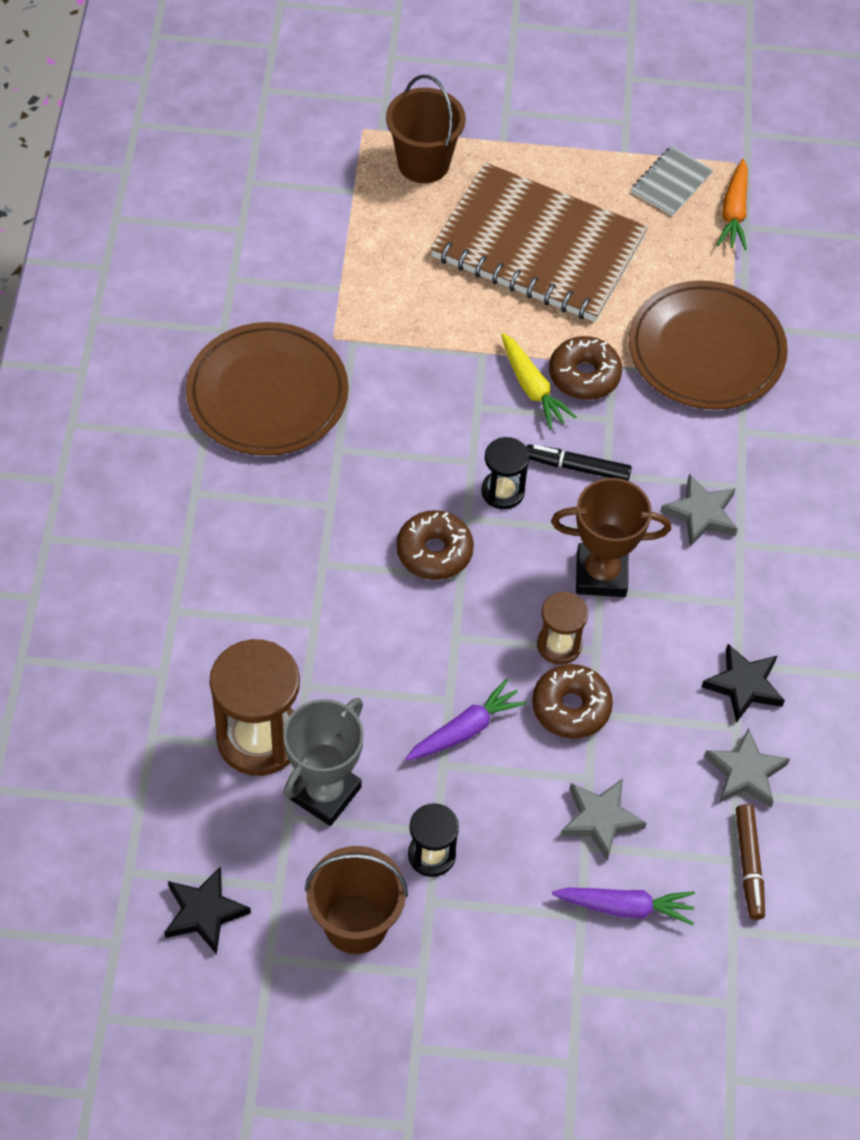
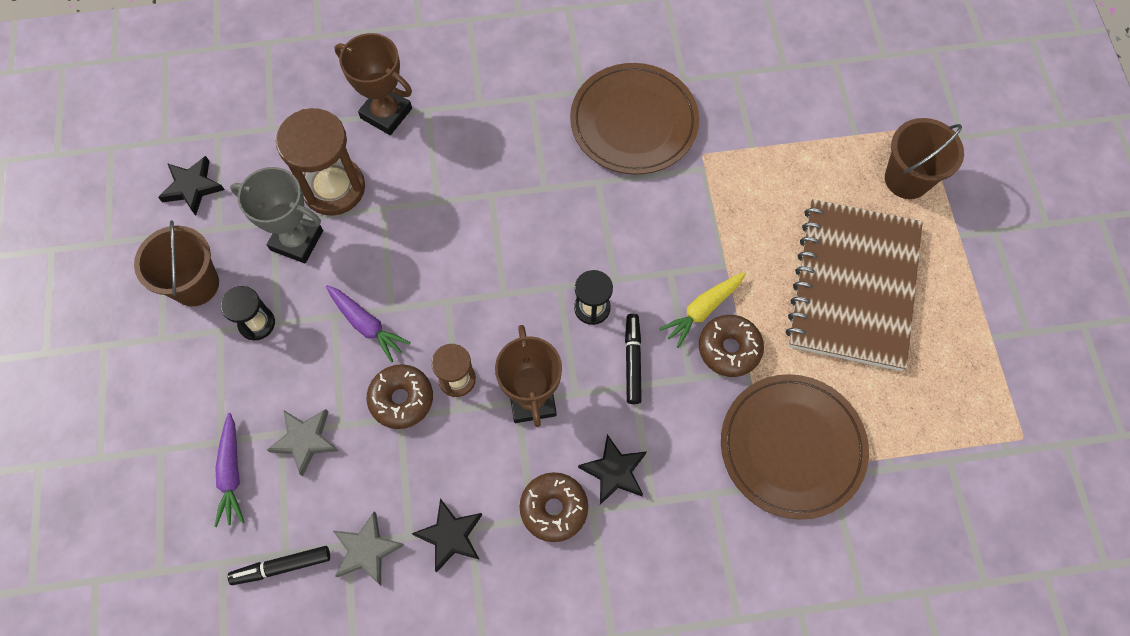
camera: 80 degrees right, 10 degrees up
brown donut [396,510,474,580] -> brown donut moved to [519,472,588,542]
grey notebook [631,146,713,216] -> none
grey star [660,474,738,547] -> black star [578,434,646,505]
orange carrot [717,159,748,250] -> none
brown marker [736,804,765,920] -> black marker [228,546,330,585]
none -> brown trophy [335,33,412,135]

